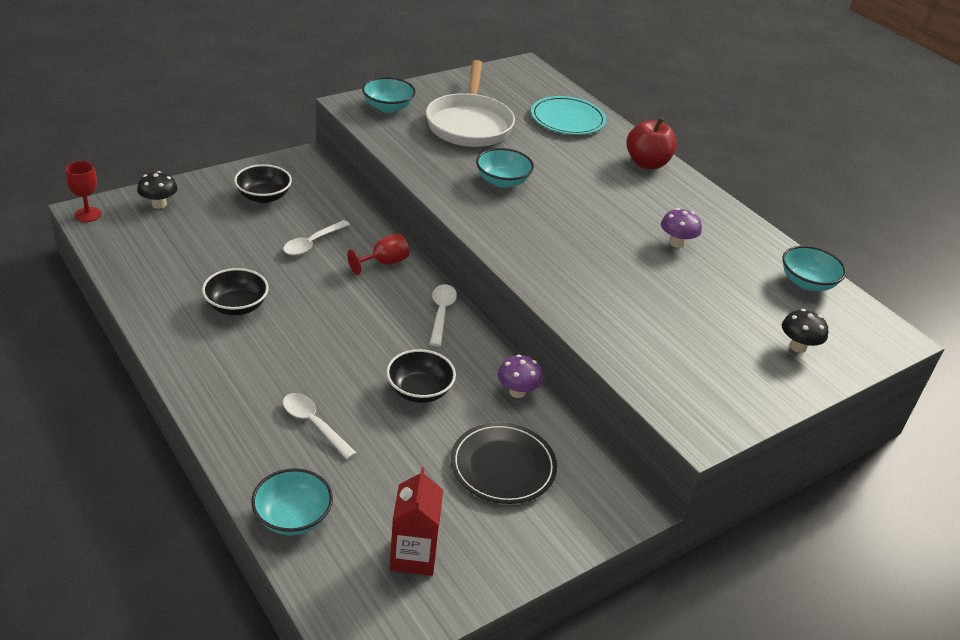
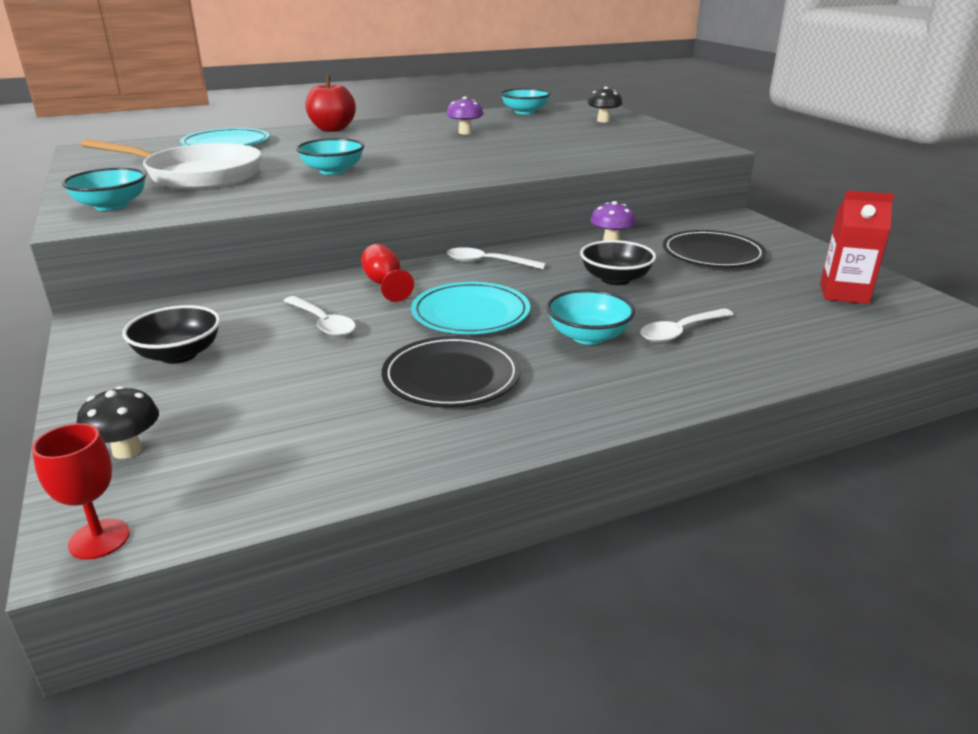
camera: 75 degrees left, 10 degrees down
black bowl [202,268,269,315] -> black plate [382,336,521,408]
turquoise bowl [251,468,333,535] -> turquoise bowl moved to [547,290,635,345]
none -> turquoise plate [411,282,530,334]

